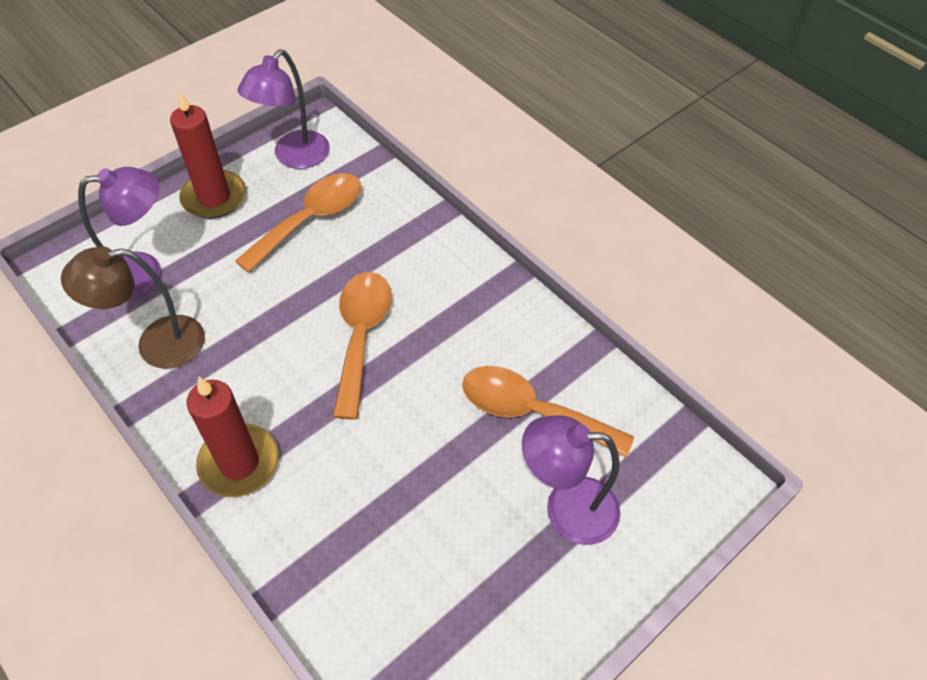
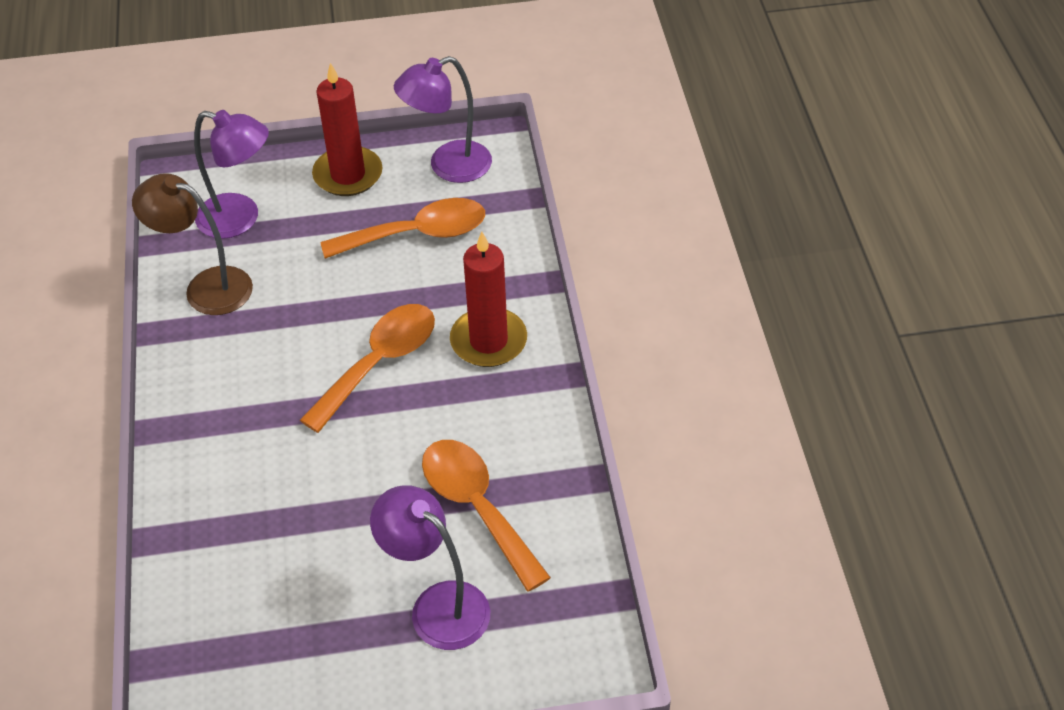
camera: 35 degrees right, 5 degrees down
red candle [186,377,279,497] -> red candle moved to [450,232,527,367]

